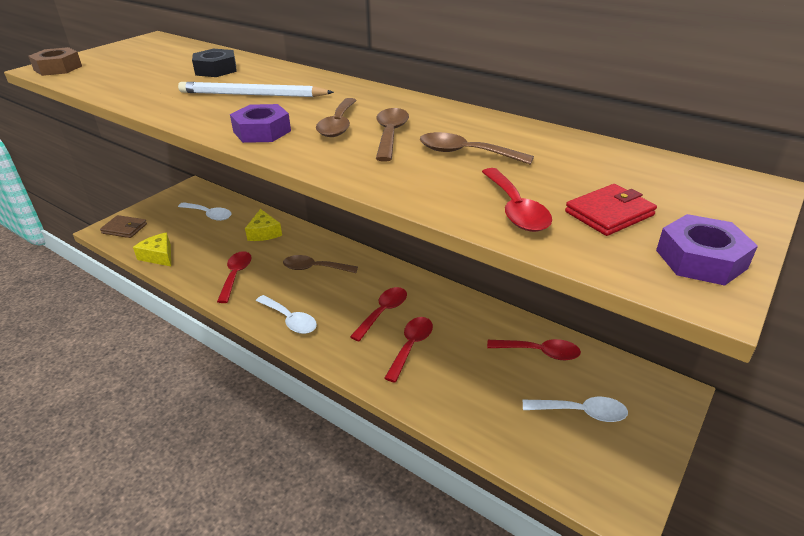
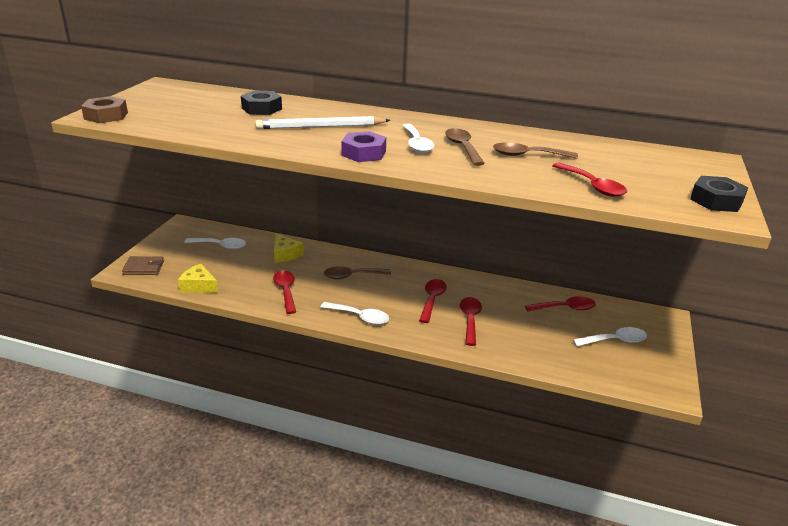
camera: 20 degrees left, 5 degrees down
brown spoon [316,98,357,137] -> white spoon [402,124,434,153]
red wallet [565,184,657,236] -> none
purple nut [656,214,758,286] -> black nut [690,176,748,212]

